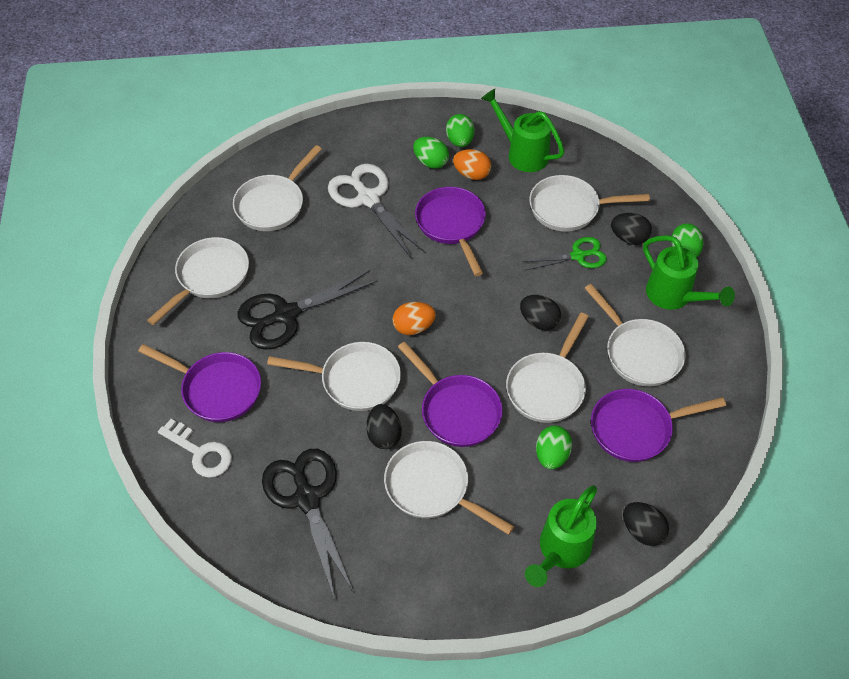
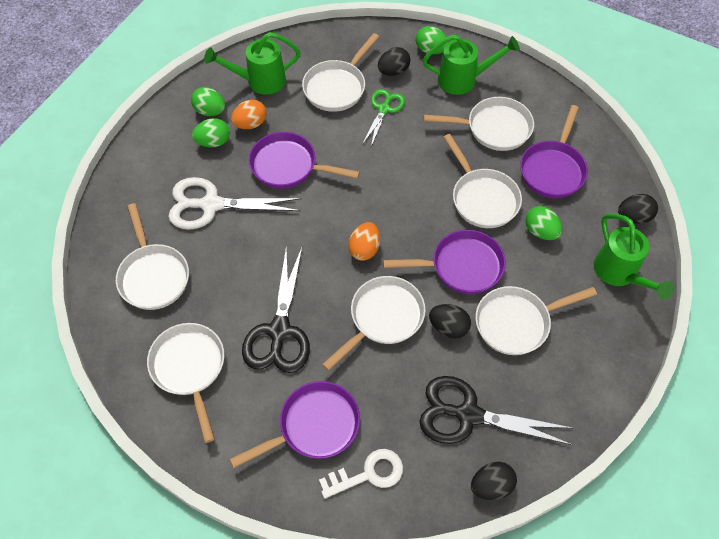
camera: 55 degrees left, 5 degrees up
black egg [520,295,561,330] -> black egg moved to [471,462,517,500]

